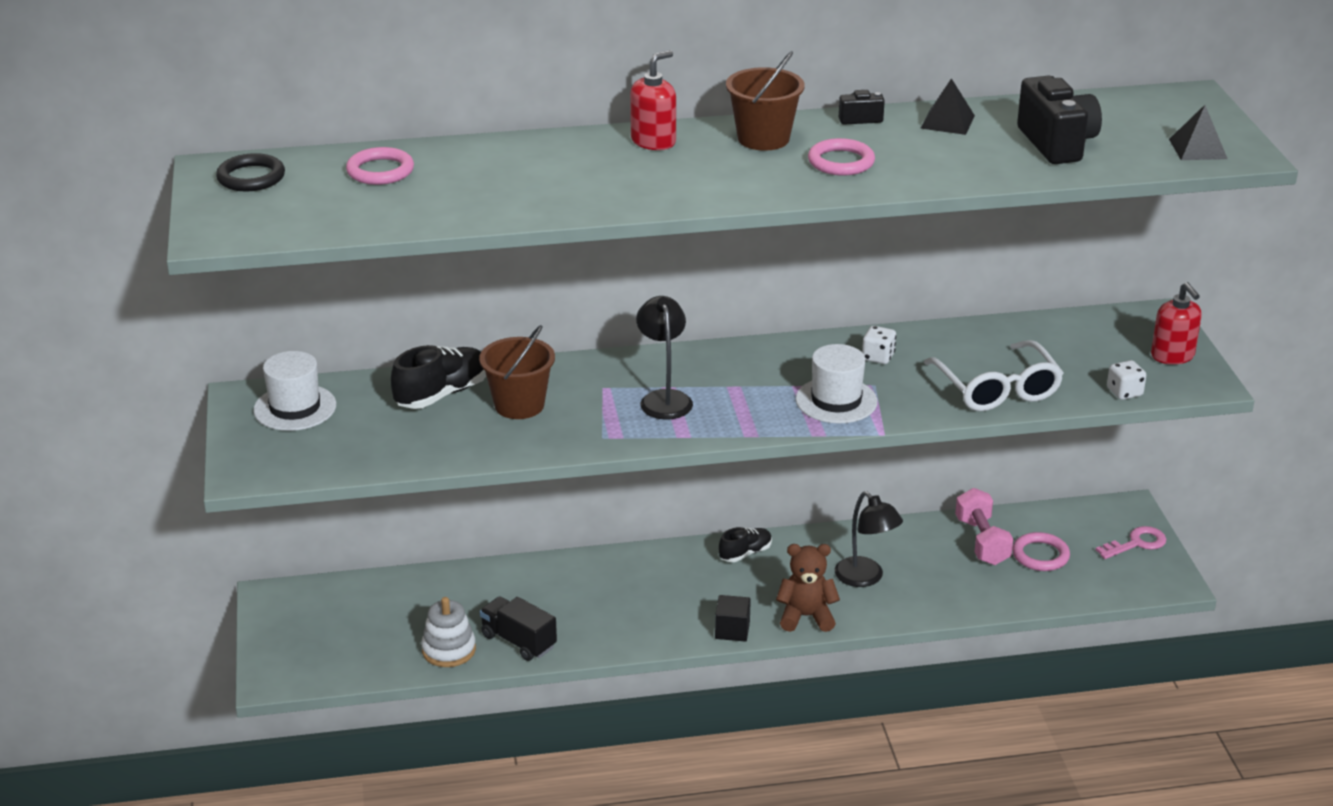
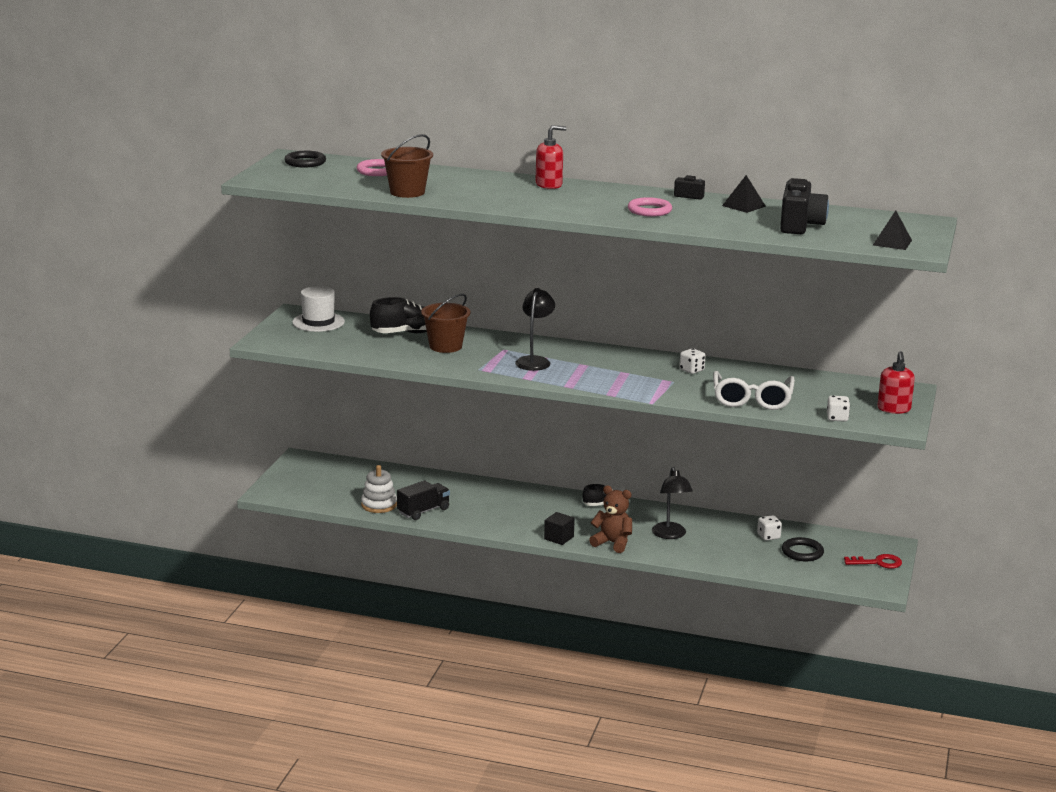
camera: 25 degrees right, 10 degrees down
black truck [480,596,557,661] -> black truck turned 75 degrees clockwise [397,481,450,520]
brown bucket [726,51,805,151] -> brown bucket moved to [381,134,433,198]
white hat [796,344,877,423] -> none
pink dumbbell [955,488,1014,565] -> white dice [757,515,782,541]
pink ring [1012,532,1070,571] -> black ring [782,537,824,561]
pink key [1096,526,1167,559] -> red key [844,554,902,569]

